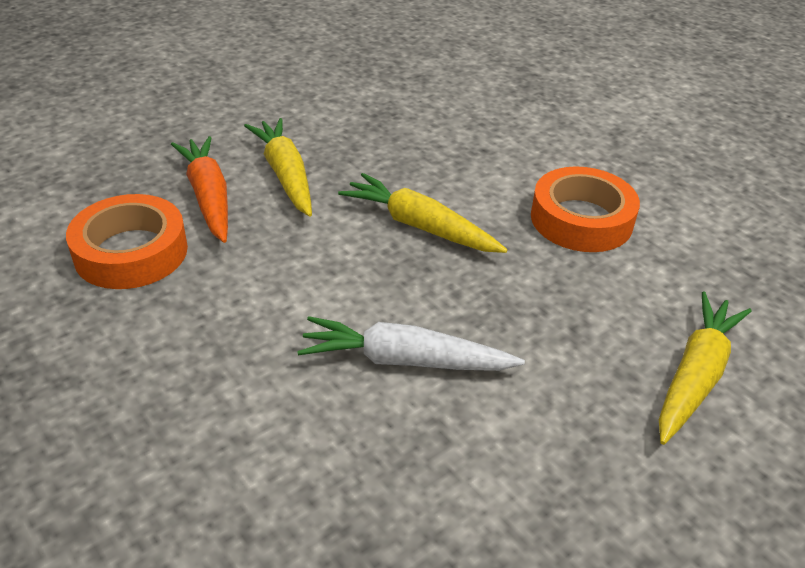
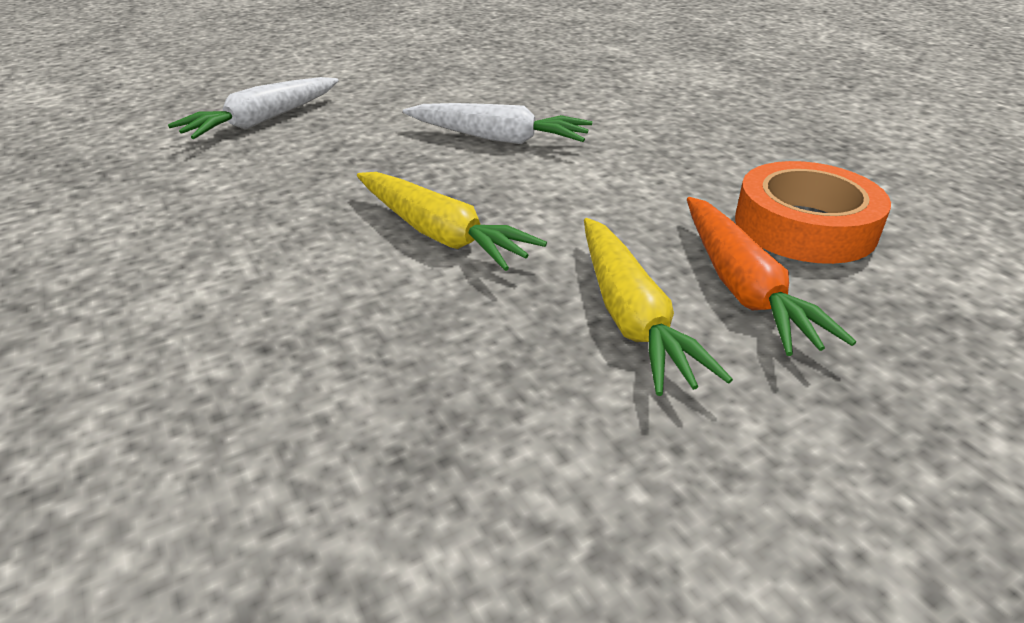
camera: 170 degrees left, 5 degrees down
orange tape [531,166,640,252] -> none
yellow carrot [659,292,752,445] -> white carrot [168,77,339,139]

